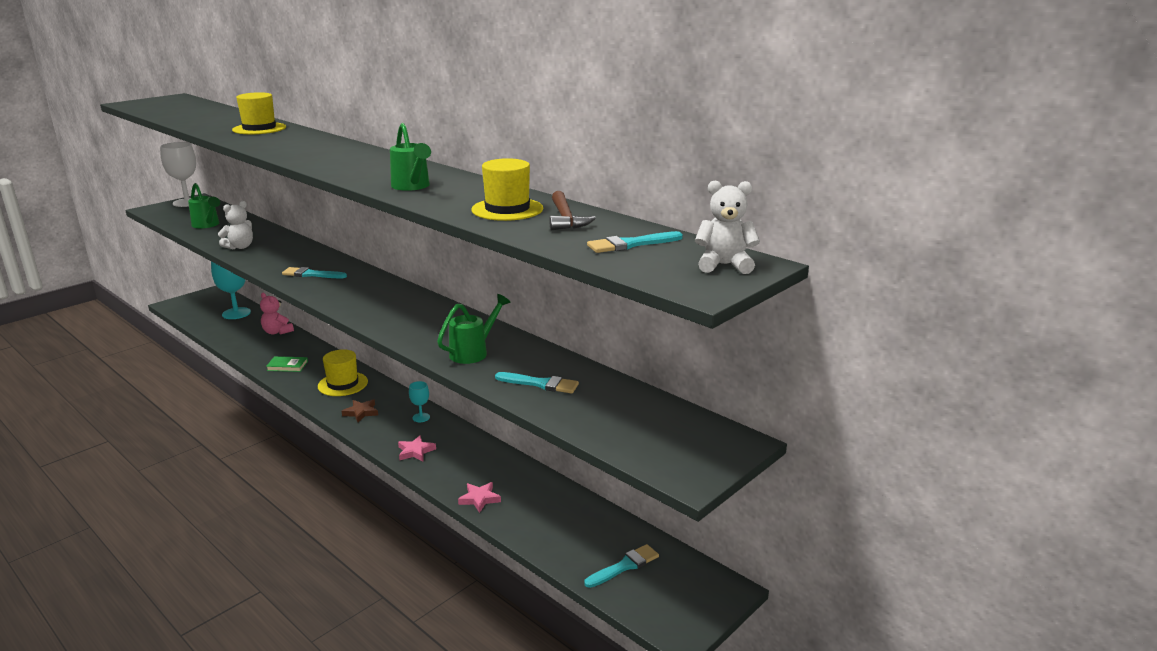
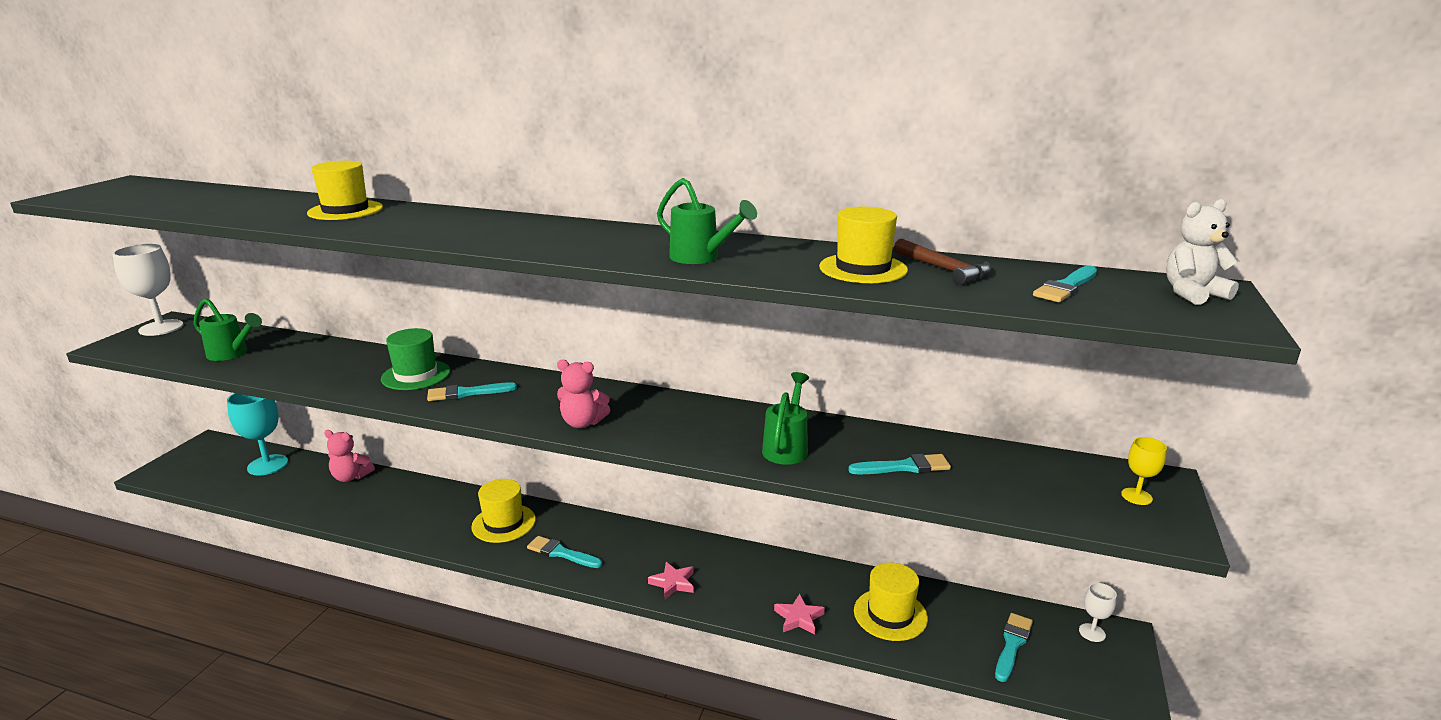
camera: 25 degrees left, 0 degrees up
white teddy bear [218,201,253,249] -> none
green book [266,356,308,372] -> none
brown star [342,399,378,422] -> turquoise brush [527,536,602,568]
turquoise goblet [409,381,430,422] -> none
none -> green hat [381,328,450,390]
none -> pink teddy bear [557,359,610,428]
none -> yellow hat [854,562,928,641]
none -> white goblet [1079,583,1117,642]
none -> yellow goblet [1121,437,1167,505]

